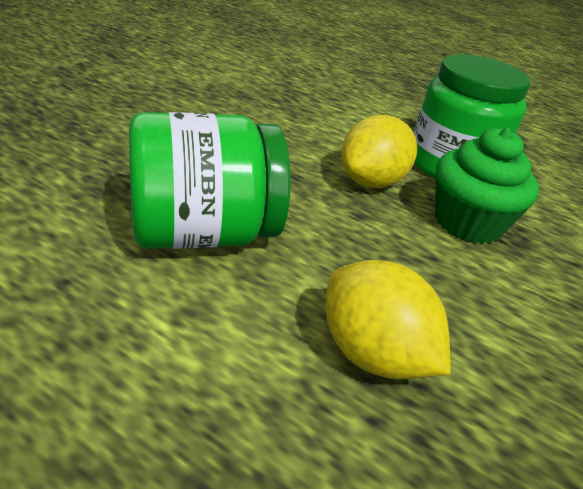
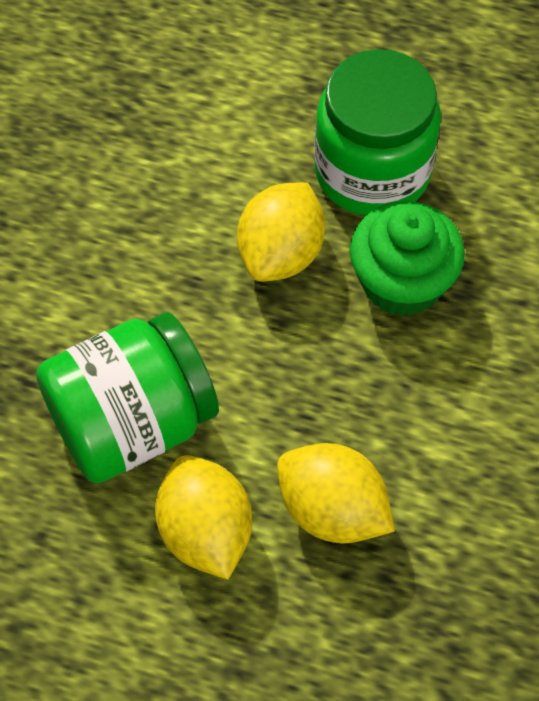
camera: 10 degrees left, 25 degrees up
none -> yellow lemon [155,455,252,579]

